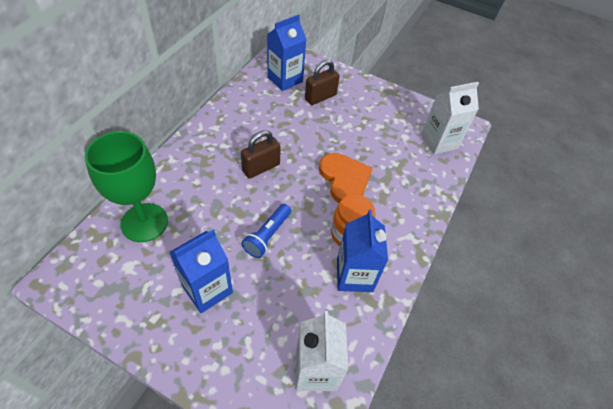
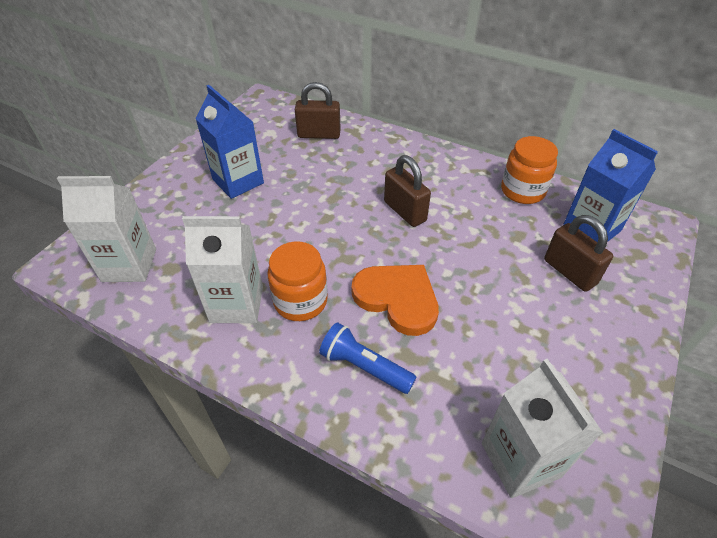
camera: 95 degrees right, 5 degrees down
green goblet [85,131,168,242] -> brown padlock [295,82,341,139]
blue flashlight [242,204,291,258] -> blue flashlight moved to [319,322,417,394]
orange heart [319,153,372,203] -> orange heart turned 120 degrees counterclockwise [352,265,439,336]
blue carton [337,210,388,292] -> white carton [182,216,263,323]
none -> orange jar [501,136,558,204]

